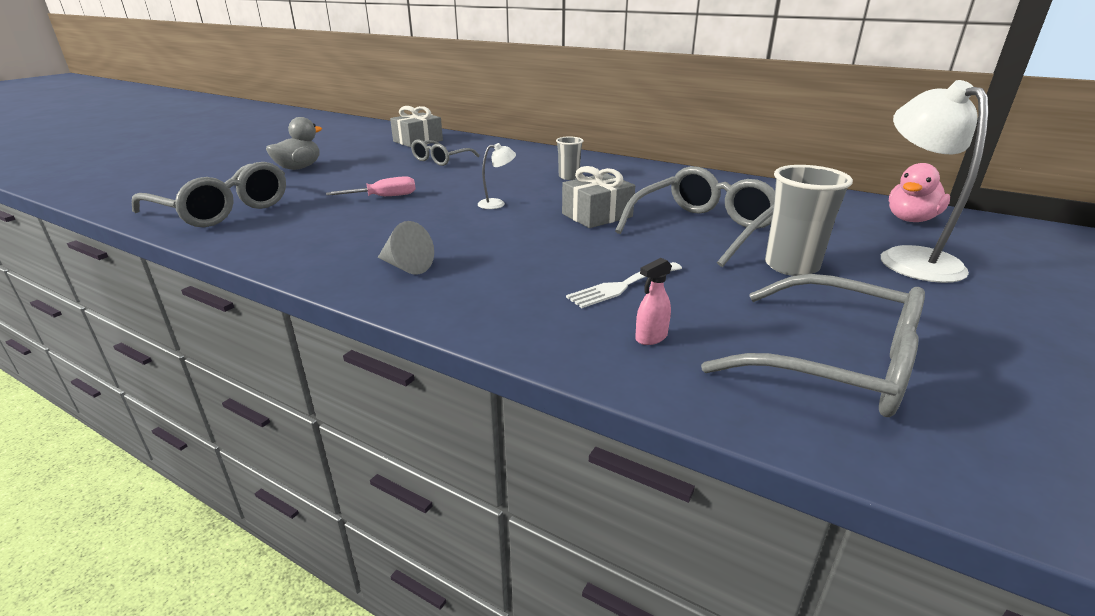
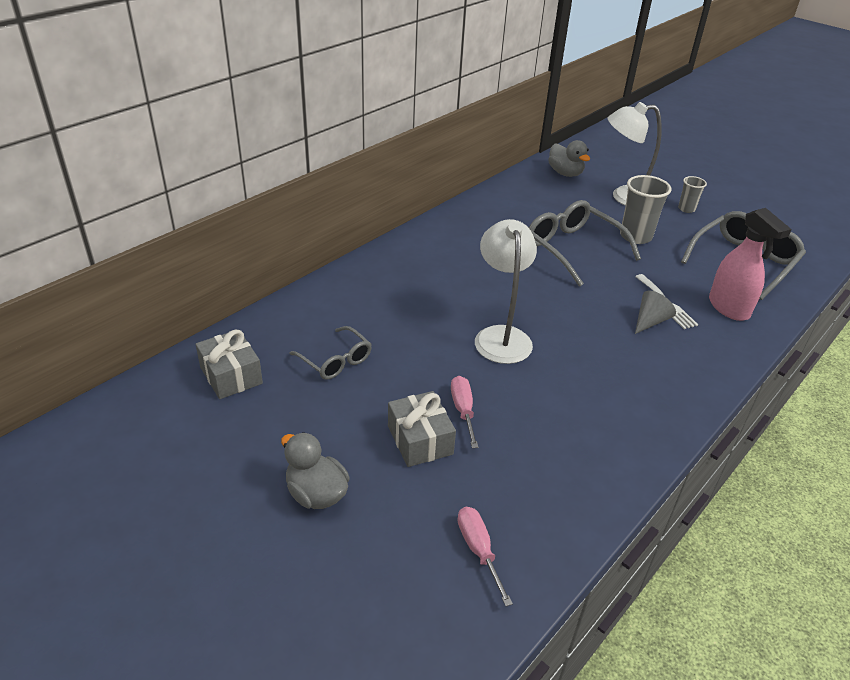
camera: 80 degrees left, 10 degrees up
grey glasses [132,162,286,227] -> pink screwdriver [458,507,513,606]
grey cone [378,221,434,275] -> grey cone moved to [635,291,676,334]
white lamp [478,143,516,209] -> white lamp [475,219,537,364], size x2.24
grey cup [556,136,584,180] -> grey cup moved to [678,176,707,213]
grey gift [562,166,635,228] -> grey gift moved to [388,391,456,467]
pink spray bottle [635,258,672,345] -> pink spray bottle [709,208,792,321], size x2.28
pink duck [889,163,950,222] -> grey duck [548,140,590,177]

